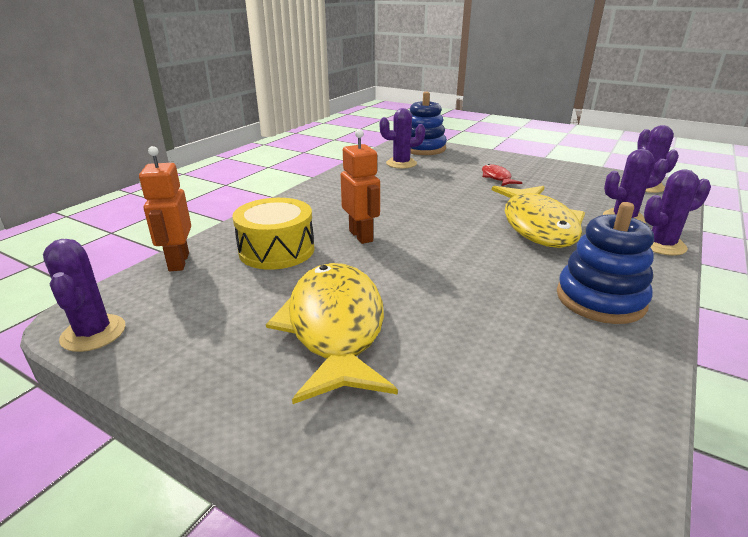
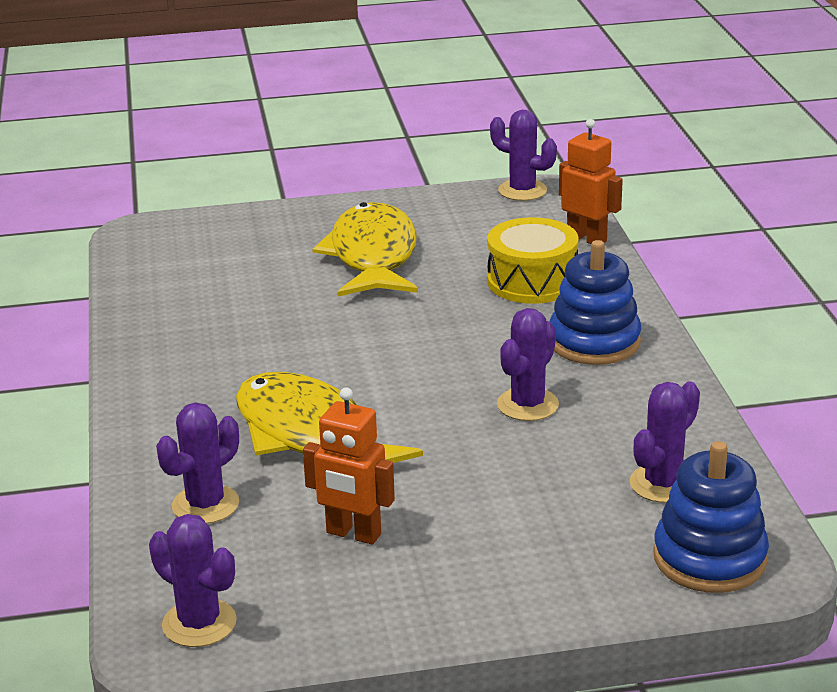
camera: 140 degrees right, 0 degrees up
yellow fish [266,263,398,404] -> yellow fish turned 135 degrees counterclockwise [312,202,418,296]
orange robot [341,129,380,244] -> orange robot moved to [303,387,395,545]
red fish [482,164,522,186] -> none
blue stacking toy [557,202,654,324] -> blue stacking toy moved to [549,240,641,365]
purple cactus [644,169,711,256] -> purple cactus moved to [497,308,559,421]

